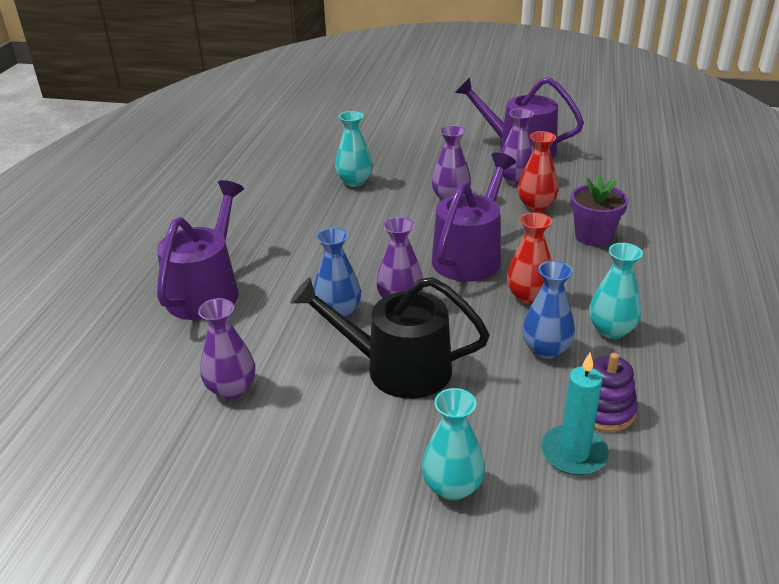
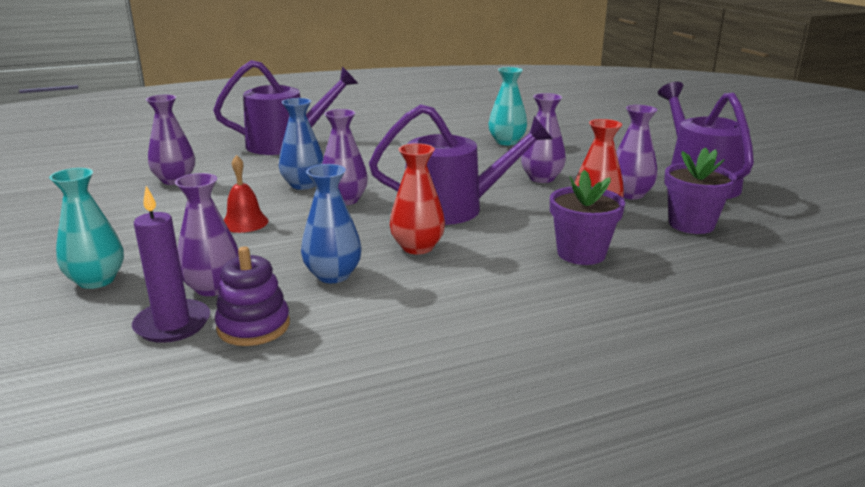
camera: 55 degrees right, 10 degrees down
black watering can [290,277,490,399] -> red bell [224,155,269,233]
turquoise candle [541,353,609,475] -> purple candle [132,186,210,343]
turquoise vase [589,243,643,339] -> none
none -> purple vase [175,173,239,296]
none -> purple flower pot [664,147,737,234]

